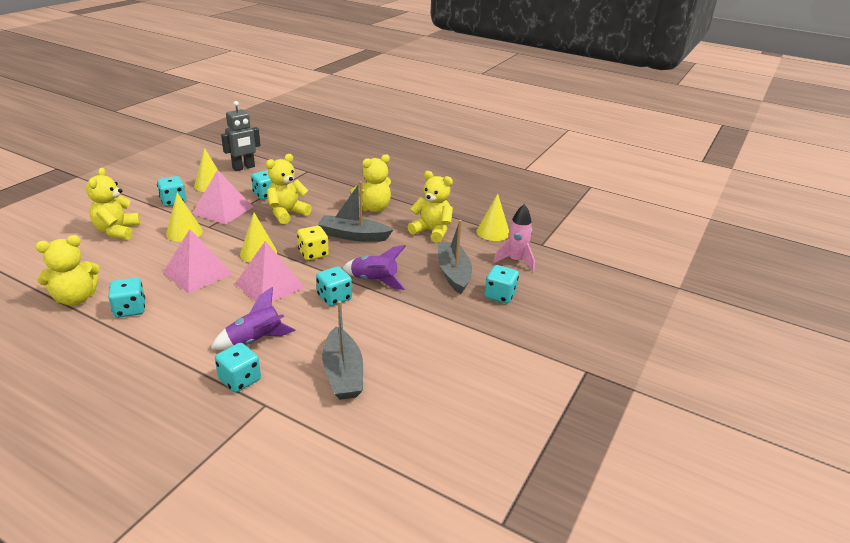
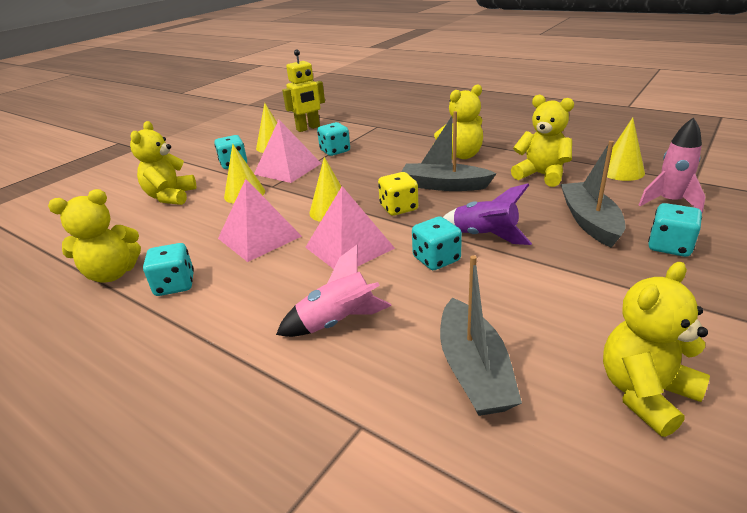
camera: 10 degrees right, 0 degrees up
purple rocket [211,287,296,350] -> pink rocket [276,245,392,337]
turquoise dice [215,343,261,392] -> none
grey robot [221,101,261,171] -> yellow robot [282,50,325,132]
yellow teddy bear [266,154,312,224] -> yellow teddy bear moved to [603,262,710,437]

